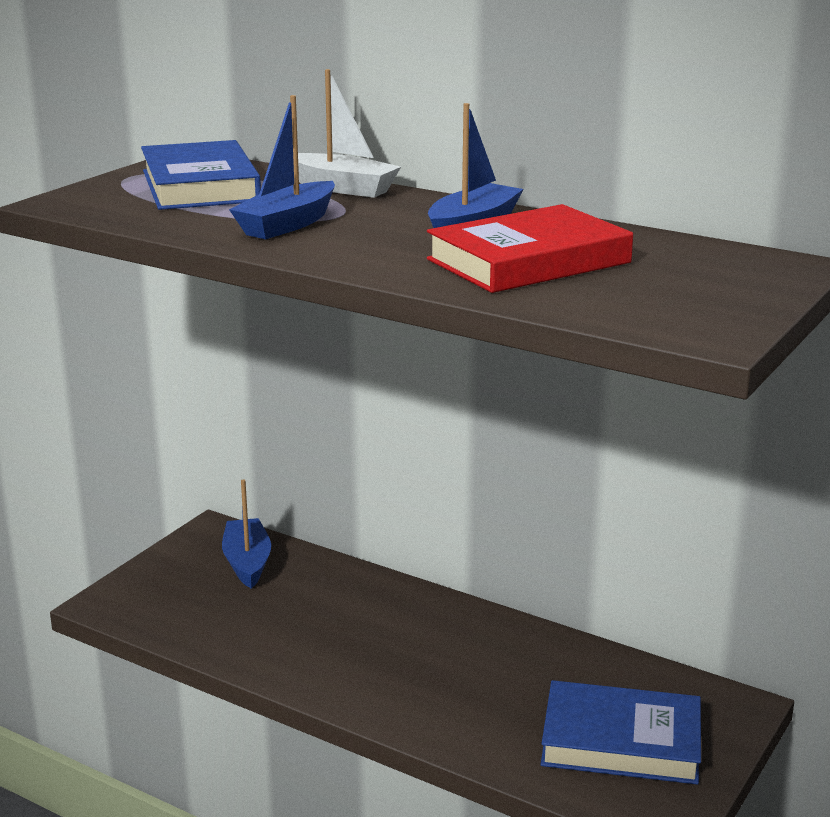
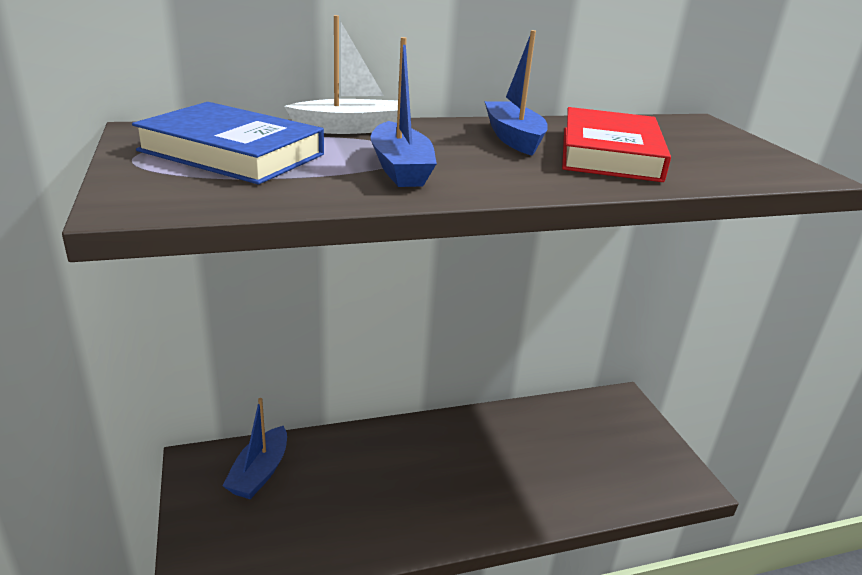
camera: 50 degrees left, 5 degrees up
blue boat [222,479,271,588] -> blue boat turned 105 degrees counterclockwise [223,398,287,499]
blue book [541,680,701,785] -> none

